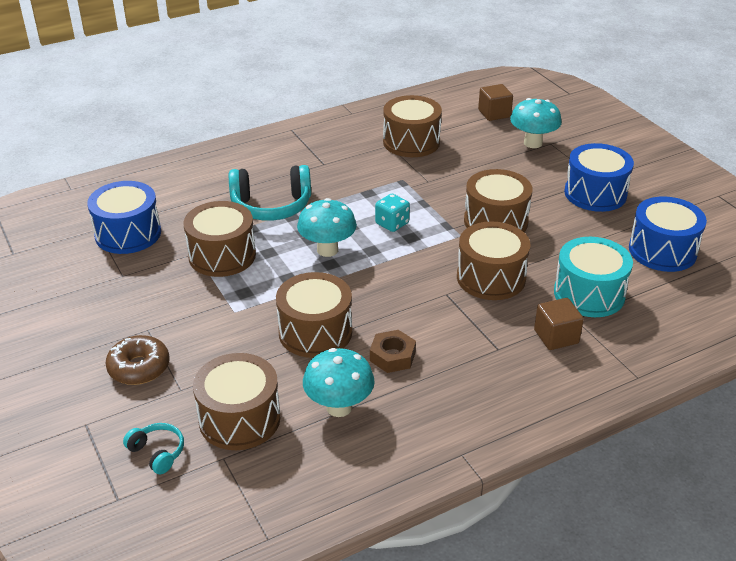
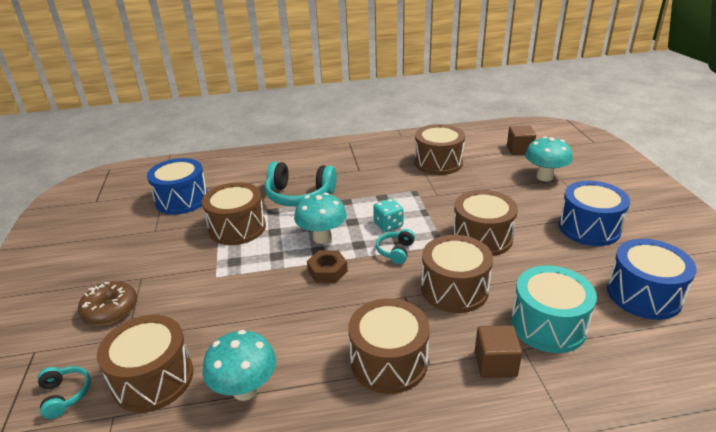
camera: 20 degrees right, 5 degrees down
brown drum [276,272,352,358] -> brown drum moved to [348,298,430,394]
brown nut [370,330,416,373] -> brown nut moved to [307,250,348,283]
none -> turquoise headphones [376,229,415,264]

